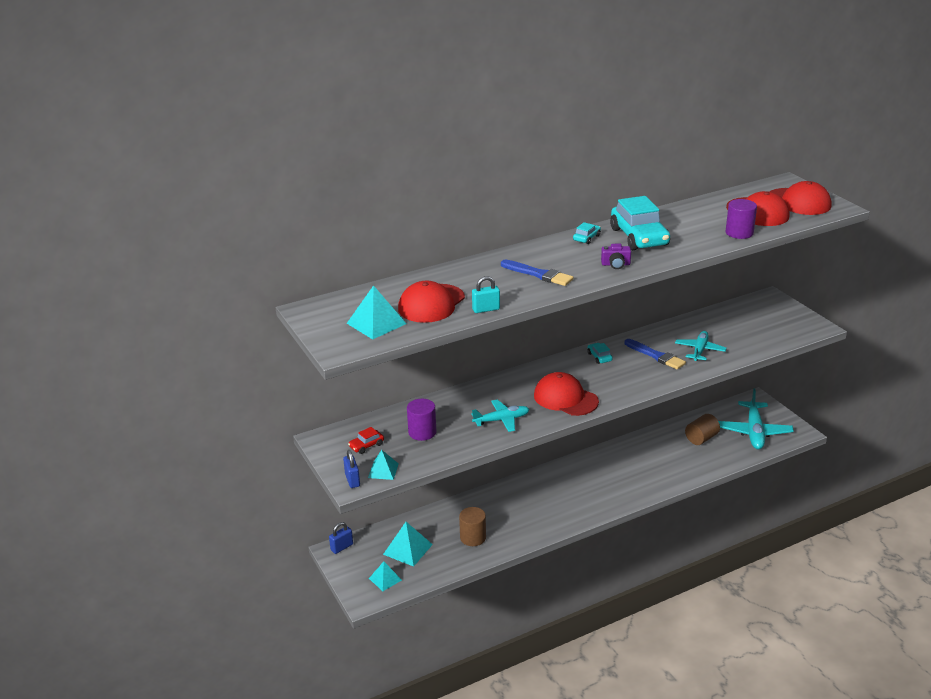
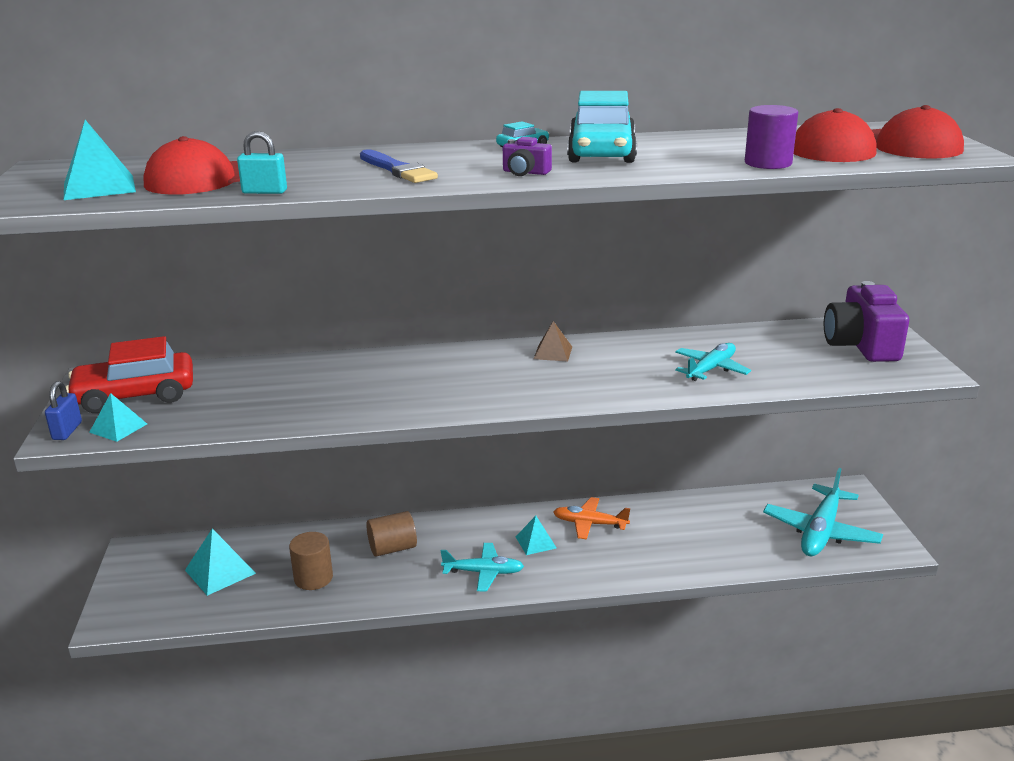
camera: 20 degrees right, 5 degrees down
blue padlock [329,522,353,554] -> none
red car [348,427,384,454] -> red car [66,336,193,413], size x2.30
turquoise pyramid [369,562,402,591] -> turquoise pyramid moved to [516,516,557,555]
purple cylinder [407,399,436,441] -> none
turquoise plane [471,399,530,432] -> turquoise plane moved to [441,543,524,592]
red cap [534,372,599,416] -> none
turquoise car [587,343,613,364] -> brown pyramid [534,321,572,362]
blue brush [625,339,686,369] -> none
brown cylinder [685,414,720,445] -> brown cylinder moved to [366,511,417,557]
none -> orange plane [553,497,630,539]
none -> purple camera [824,281,909,362]

